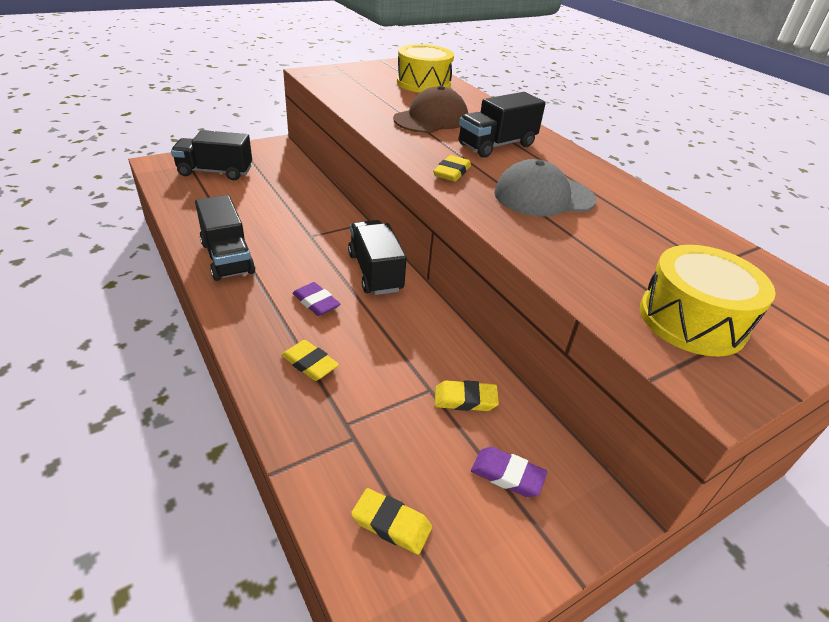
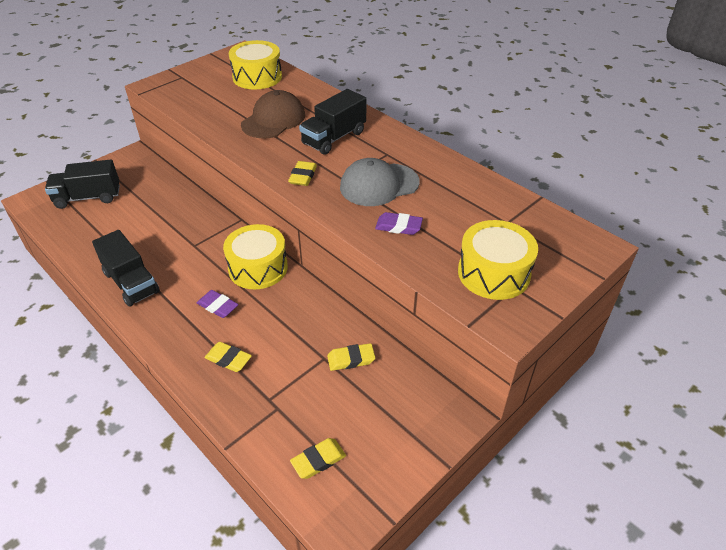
camera: 10 degrees left, 5 degrees up
black truck [348,220,407,295] -> yellow drum [223,224,288,289]
yellow eraser [351,488,432,554] -> yellow eraser turned 45 degrees counterclockwise [290,438,346,479]
purple eraser [471,447,547,497] -> purple eraser moved to [375,212,423,235]

